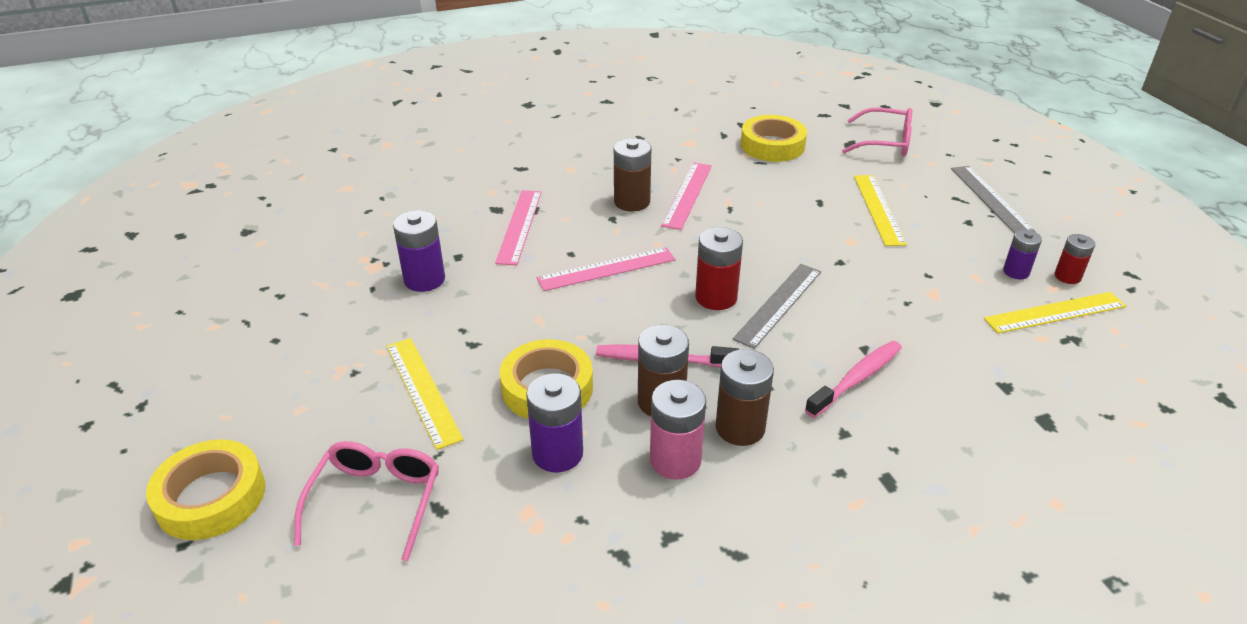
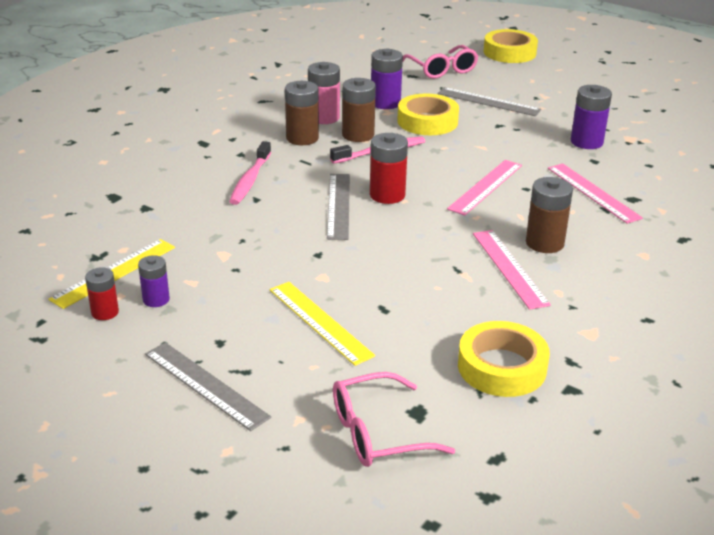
camera: 145 degrees right, 5 degrees down
yellow ruler [387,338,463,450] -> grey ruler [438,87,541,116]

